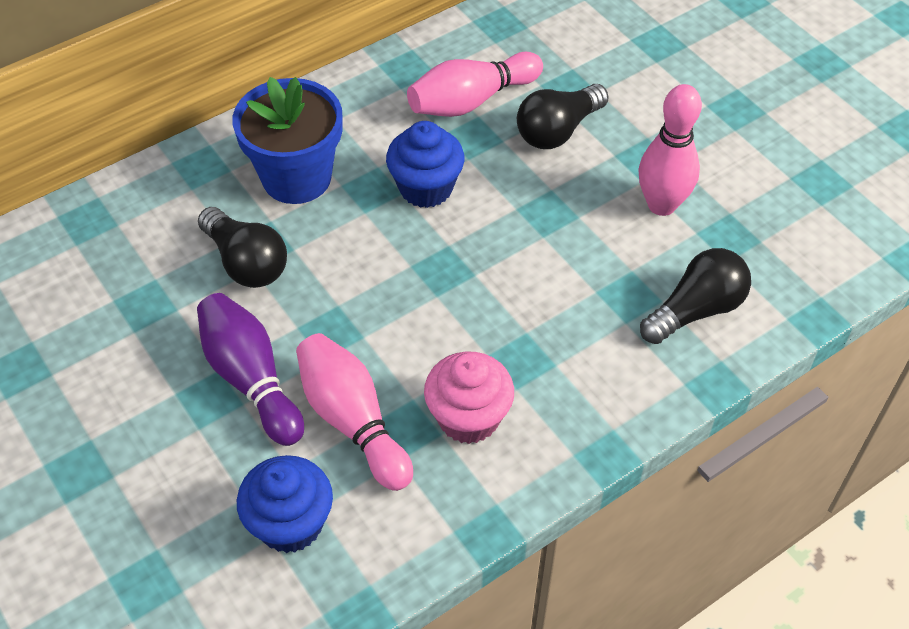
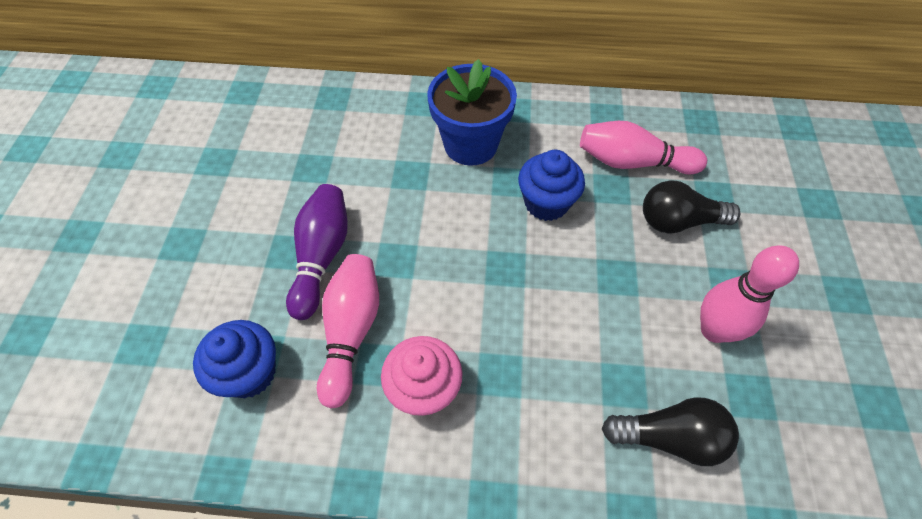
camera: 40 degrees right, 5 degrees up
black light bulb [198,207,287,288] -> none

